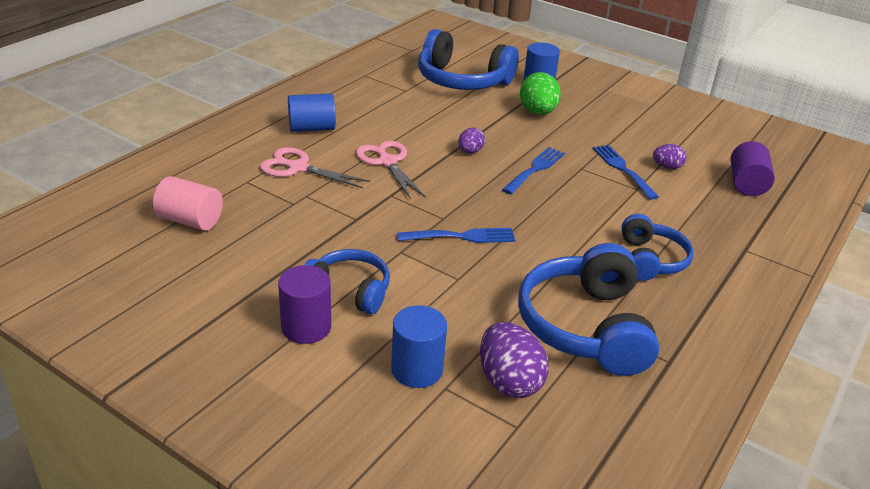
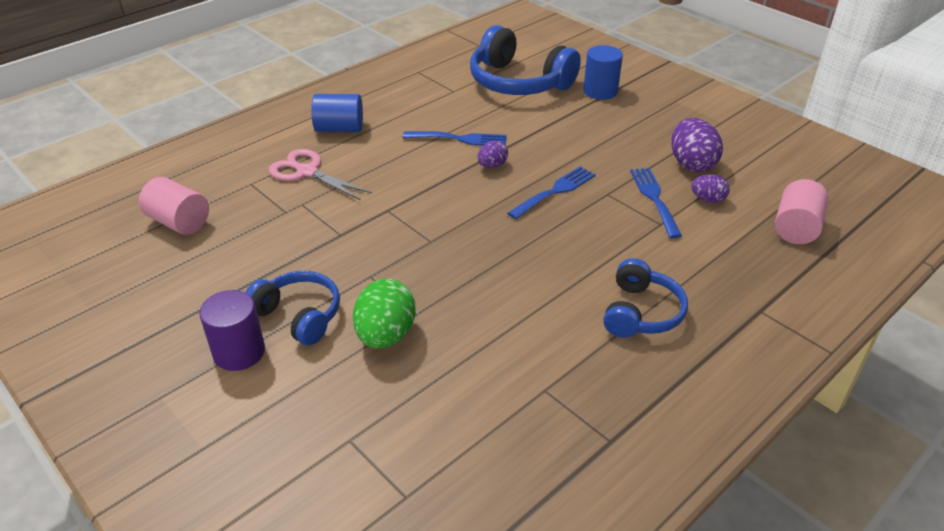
camera: 15 degrees right, 5 degrees up
pink scissors [356,141,426,199] -> none
blue cylinder [391,305,447,388] -> none
blue fork [397,228,516,243] -> blue fork moved to [403,131,507,146]
purple egg [480,322,549,398] -> purple egg moved to [671,118,723,172]
blue headphones [518,243,659,376] -> none
green egg [520,72,561,115] -> green egg moved to [353,279,416,349]
purple cylinder [731,141,775,196] -> pink cylinder [775,179,829,244]

